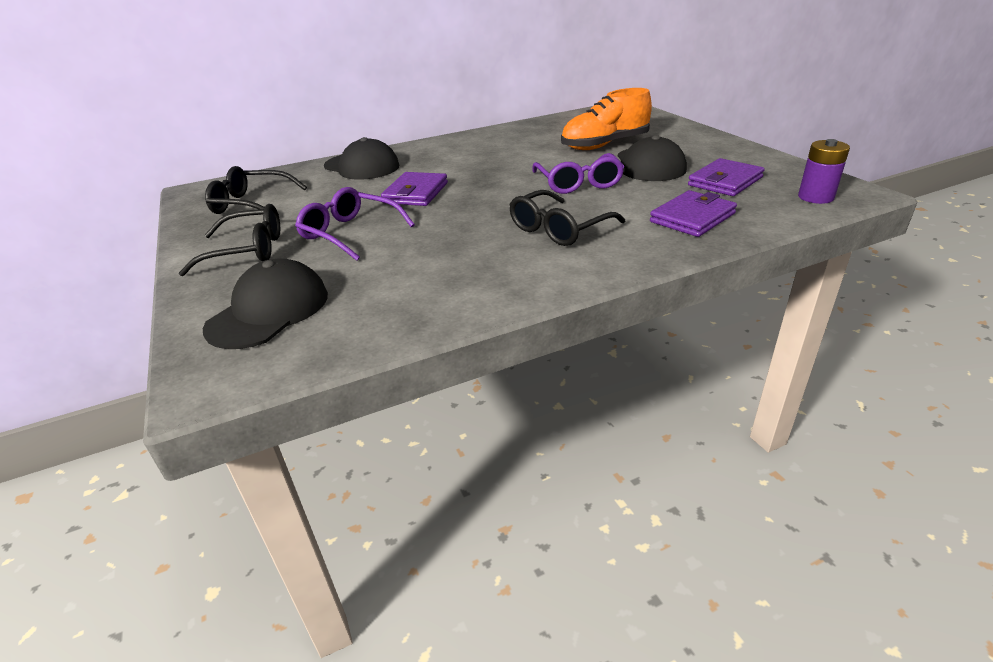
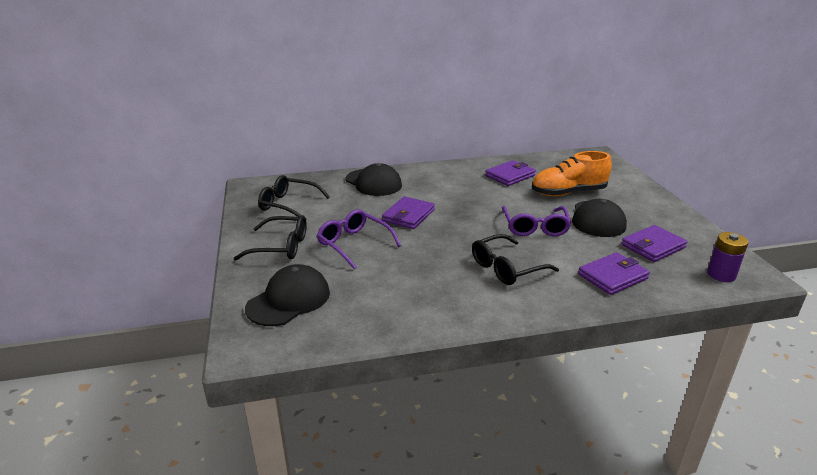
camera: 10 degrees right, 5 degrees down
none -> purple wallet [485,160,536,186]

